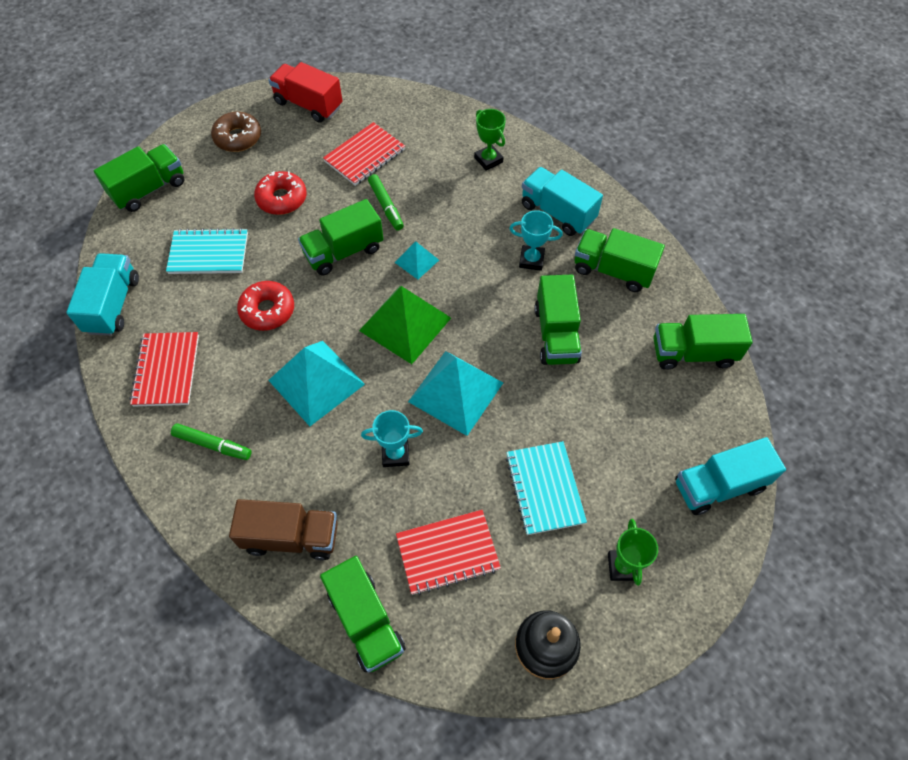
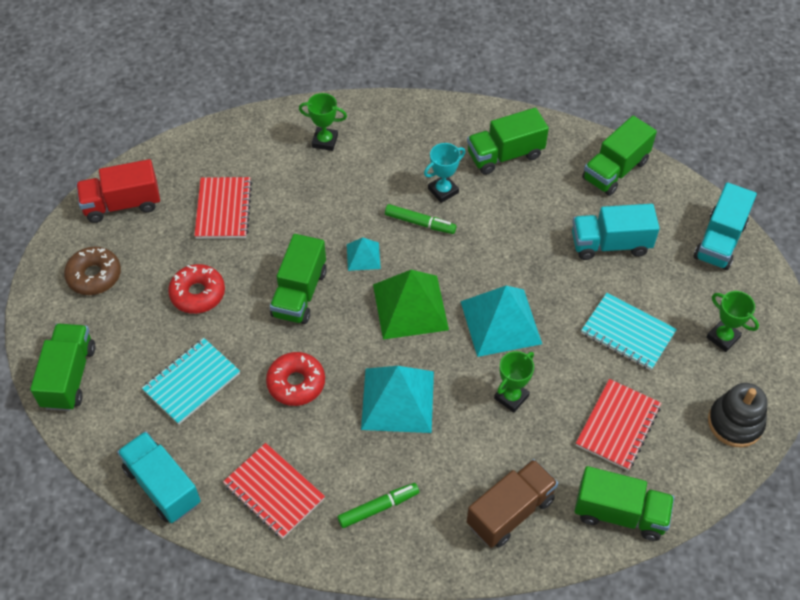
camera: 45 degrees left, 5 degrees down
turquoise trophy [361,410,423,467] -> green trophy [494,351,534,413]
green marker [368,174,404,231] -> green marker moved to [385,204,456,234]
turquoise truck [522,167,603,236] -> turquoise truck moved to [572,204,660,260]
green truck [534,275,582,365] -> none

